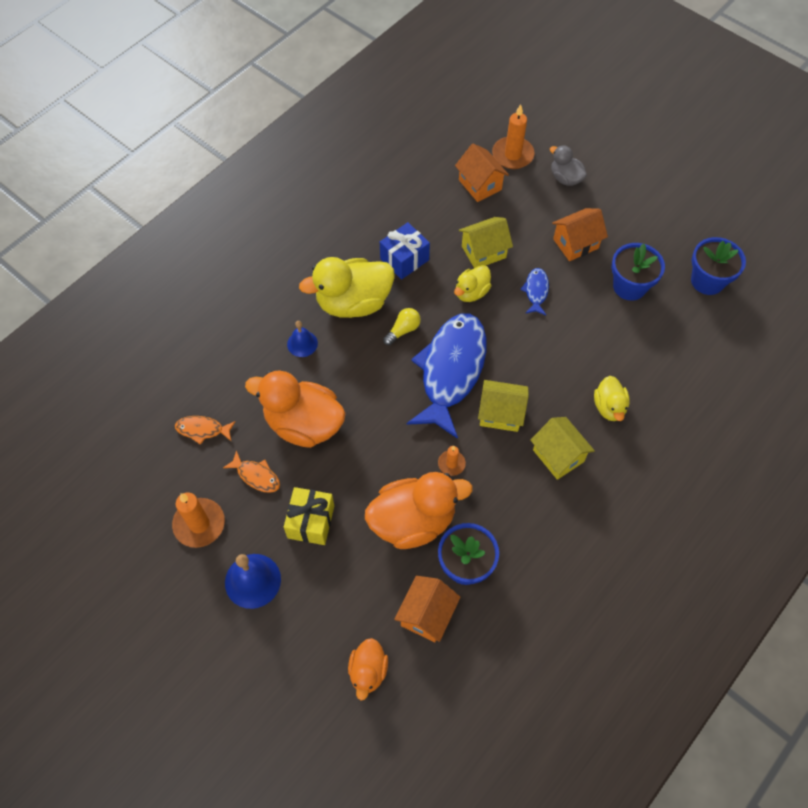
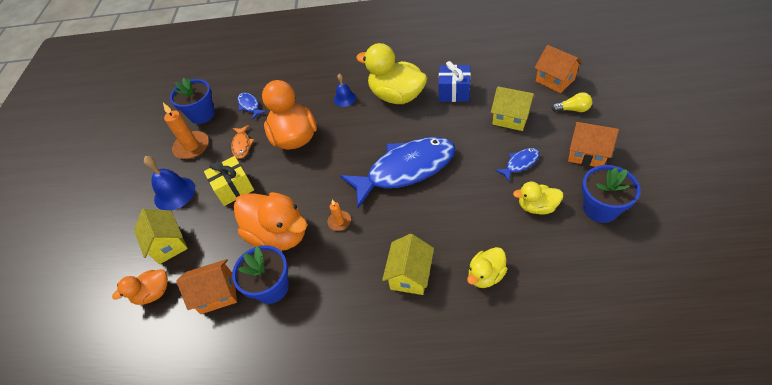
camera: 55 degrees right, 10 degrees down
orange fish [175,416,236,445] -> blue fish [238,92,266,119]
yellow light bulb [383,308,421,345] -> yellow light bulb moved to [551,92,592,112]
yellow duck [454,265,492,302] -> yellow duck moved to [513,182,563,215]
orange house [455,143,509,202] -> orange house turned 60 degrees counterclockwise [535,45,583,93]
yellow house [478,380,529,432] -> yellow house moved to [134,209,188,264]
orange candle [492,104,535,169] -> none
grey duck [550,145,587,186] -> none
blue flower pot [691,237,746,295] -> blue flower pot moved to [170,78,215,124]

